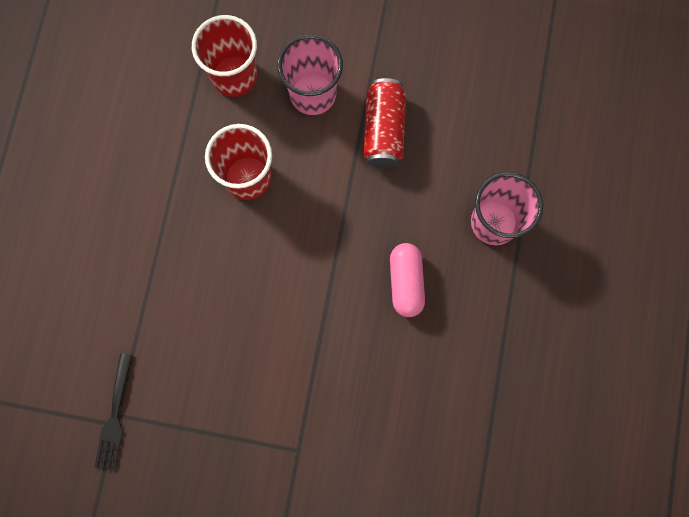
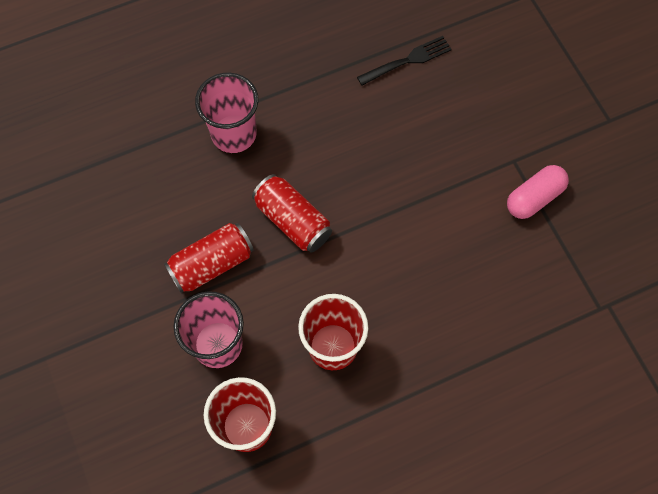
camera: 125 degrees left, 10 degrees down
black fork [94,353,133,471] -> black fork moved to [357,36,452,86]
pink capsule [390,243,425,317] -> pink capsule moved to [507,165,569,219]
none -> red can [252,174,332,253]

